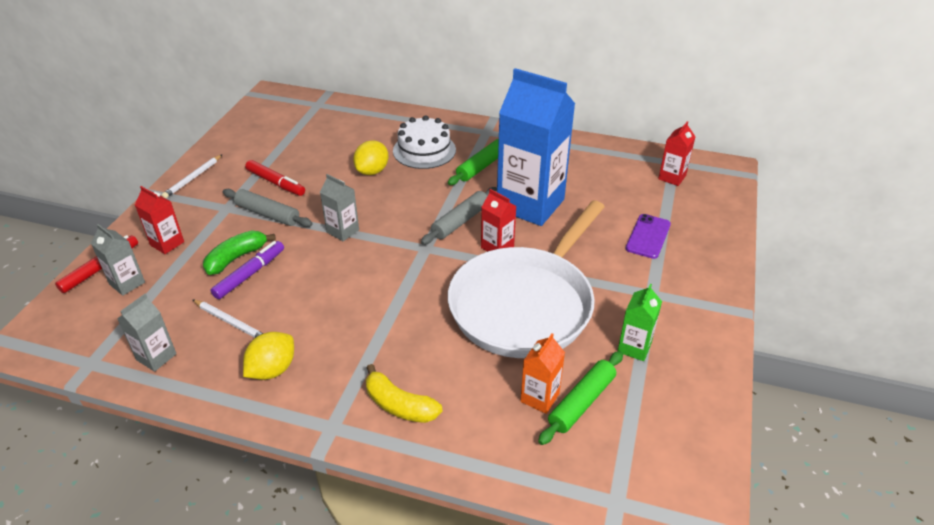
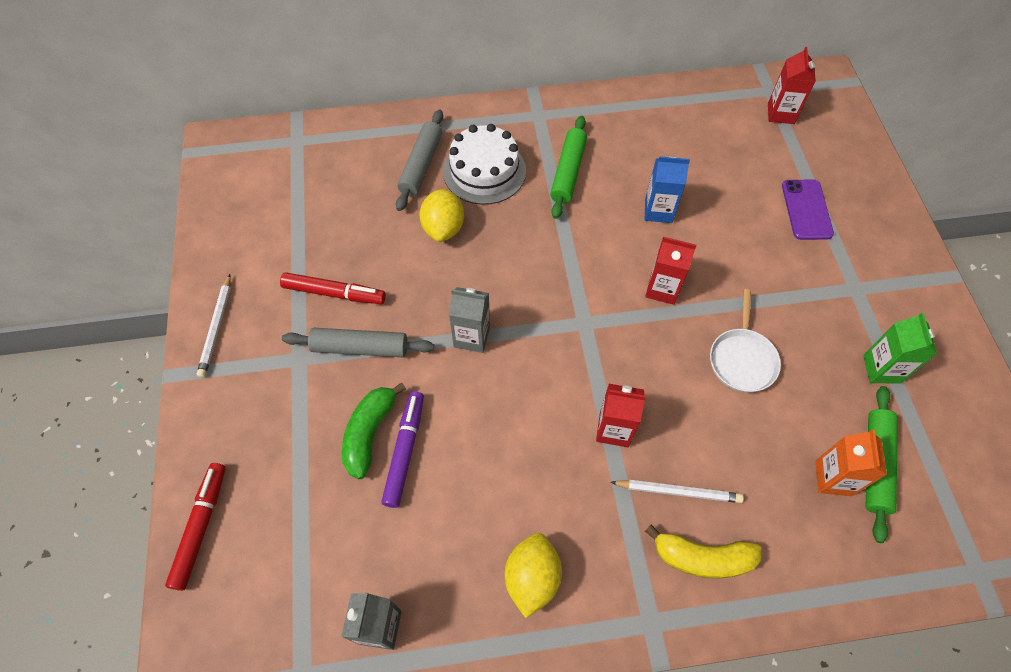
camera: 25 degrees left, 20 degrees up
grey carton [91,224,145,296] -> none
red carton [135,186,184,254] -> red carton moved to [596,384,646,447]
white pencil [192,299,264,338] -> white pencil moved to [610,480,744,503]
grey rolling pin [421,187,497,245] -> grey rolling pin moved to [396,110,443,211]
white pan [448,200,605,358] -> white pan [710,289,781,392], size x0.40
blue carton [497,68,575,226] -> blue carton [645,156,690,223], size x0.44

